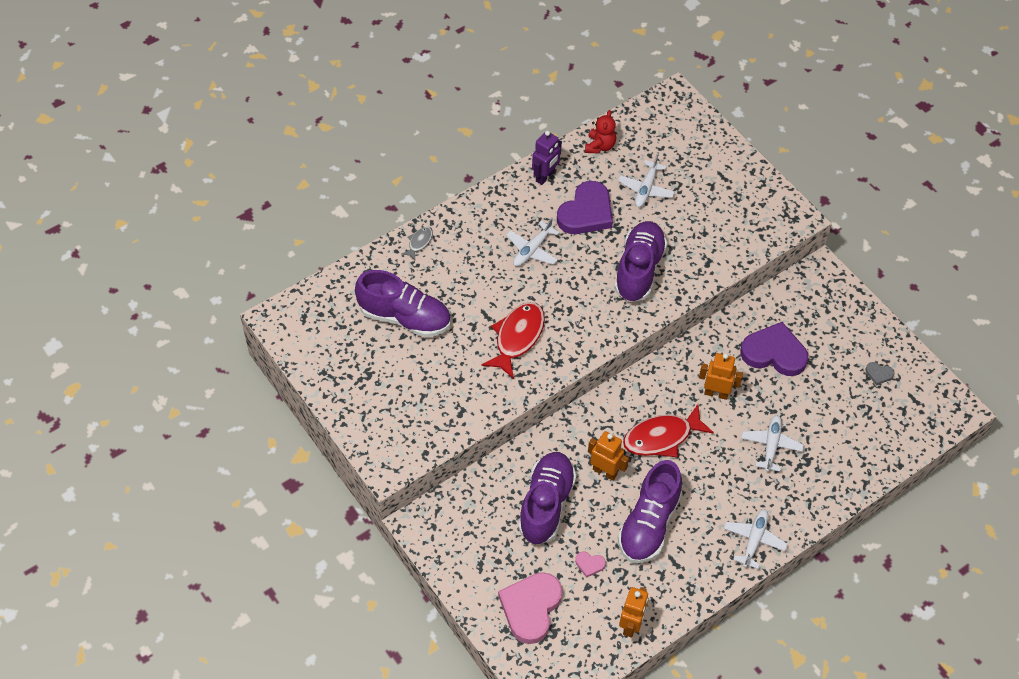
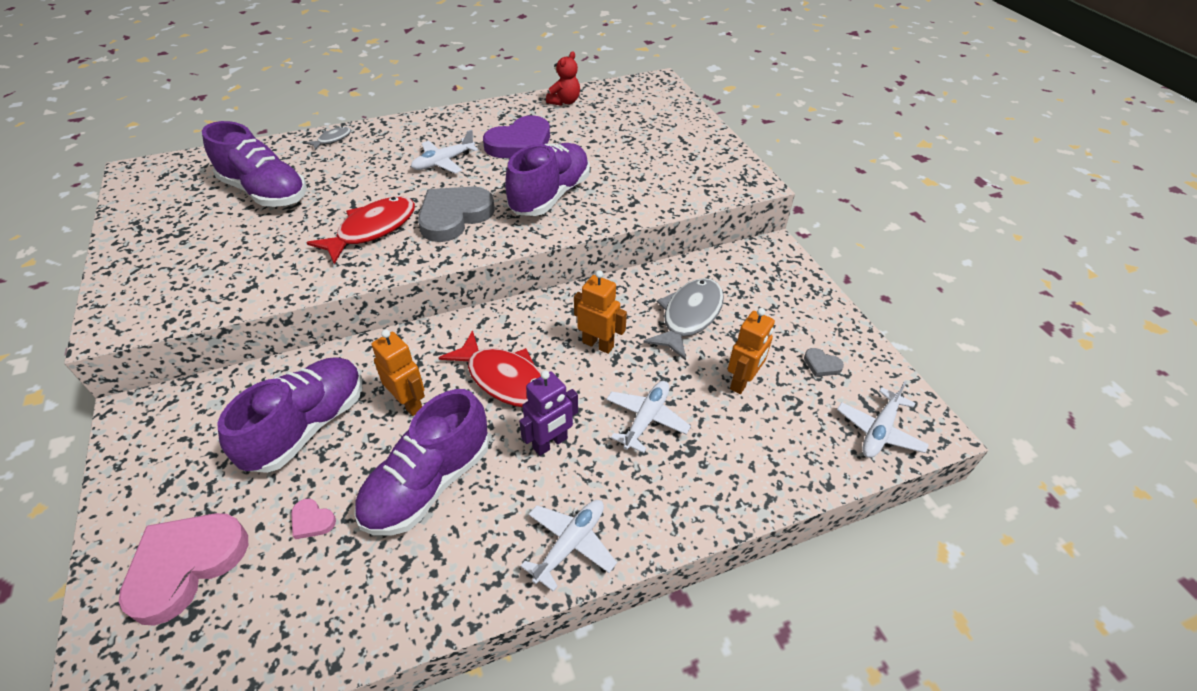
camera: 15 degrees right, 10 degrees down
purple robot [532,131,562,185] -> purple robot moved to [519,370,578,456]
white plane [618,154,675,207] -> white plane moved to [837,381,929,458]
orange robot [619,587,649,638] -> orange robot moved to [728,308,775,394]
red fish [623,404,714,457] -> red fish turned 135 degrees counterclockwise [439,330,541,407]
purple heart [740,322,808,376] -> grey fish [643,278,724,361]
none -> grey heart [418,187,495,242]

